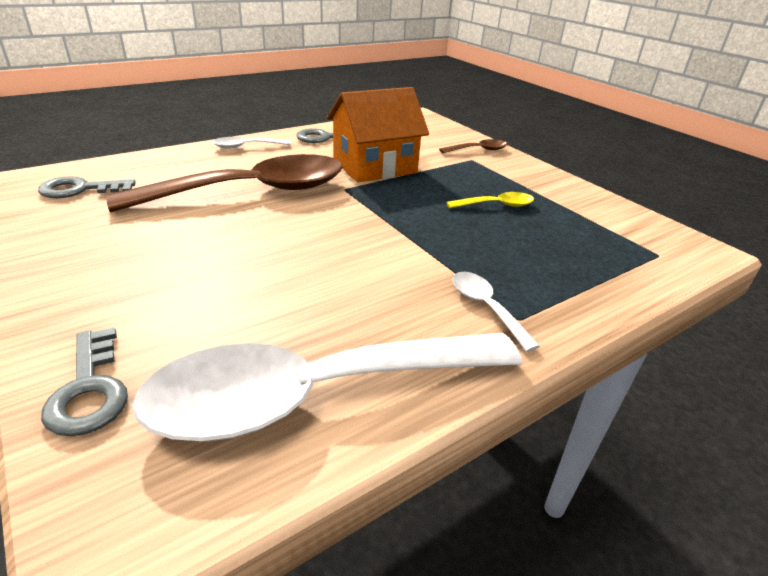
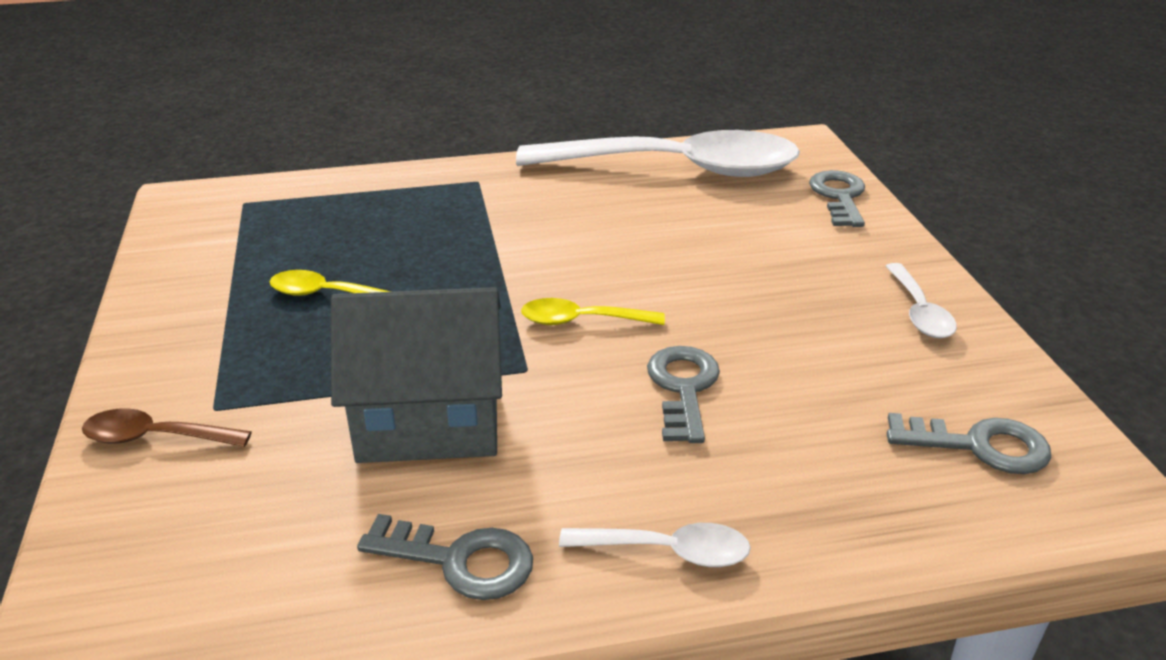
camera: 155 degrees left, 0 degrees up
brown spoon [106,154,343,212] -> grey key [647,346,720,443]
orange house [327,87,429,183] -> grey house [331,287,502,463]
white spoon [453,272,540,352] -> white spoon moved to [886,263,957,338]
none -> yellow spoon [521,298,665,325]

